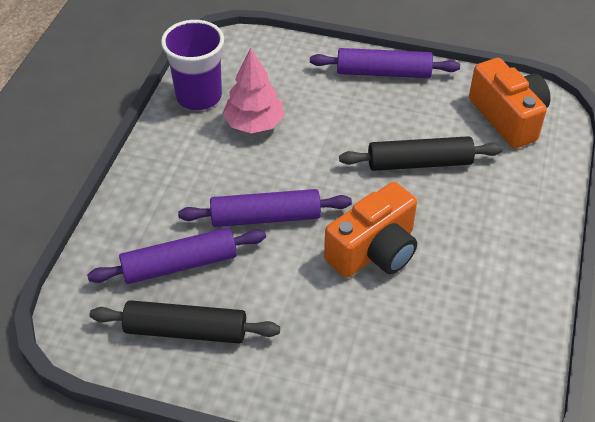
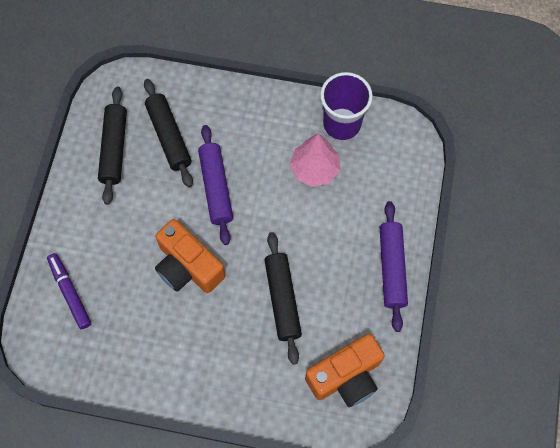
camera: 85 degrees right, 20 degrees up
purple rolling pin [87,228,266,284] -> black rolling pin [144,79,193,187]
none -> purple marker [47,253,91,329]

